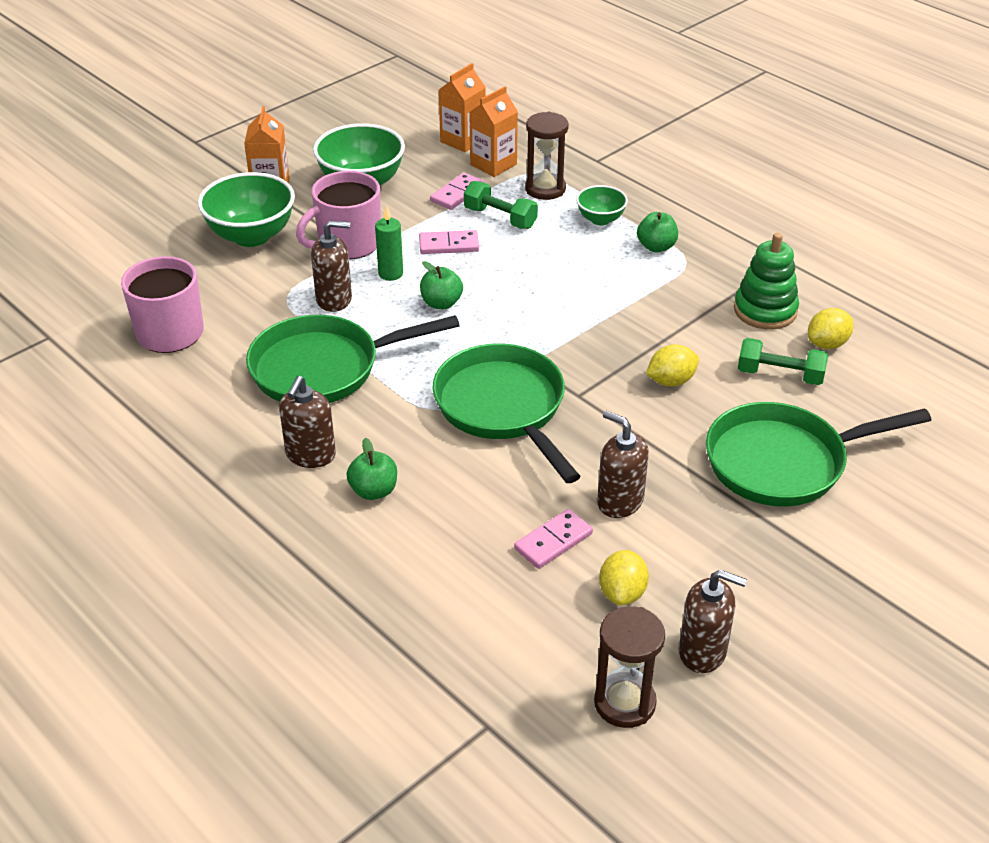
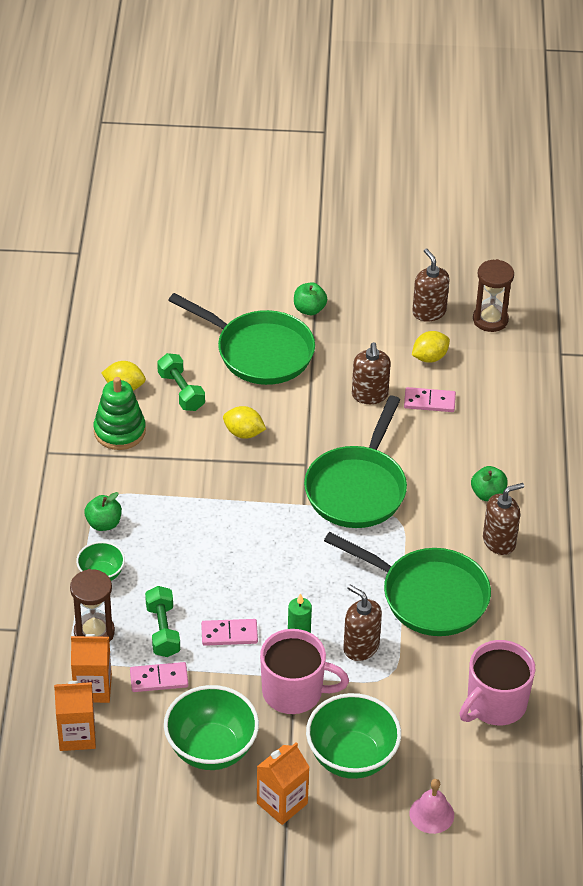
camera: 135 degrees left, 5 degrees up
pink domino [419,230,479,254] -> pink domino turned 45 degrees counterclockwise [201,619,258,646]
green apple [420,261,463,309] -> green apple moved to [294,282,327,315]
none -> pink bell [410,779,454,834]

